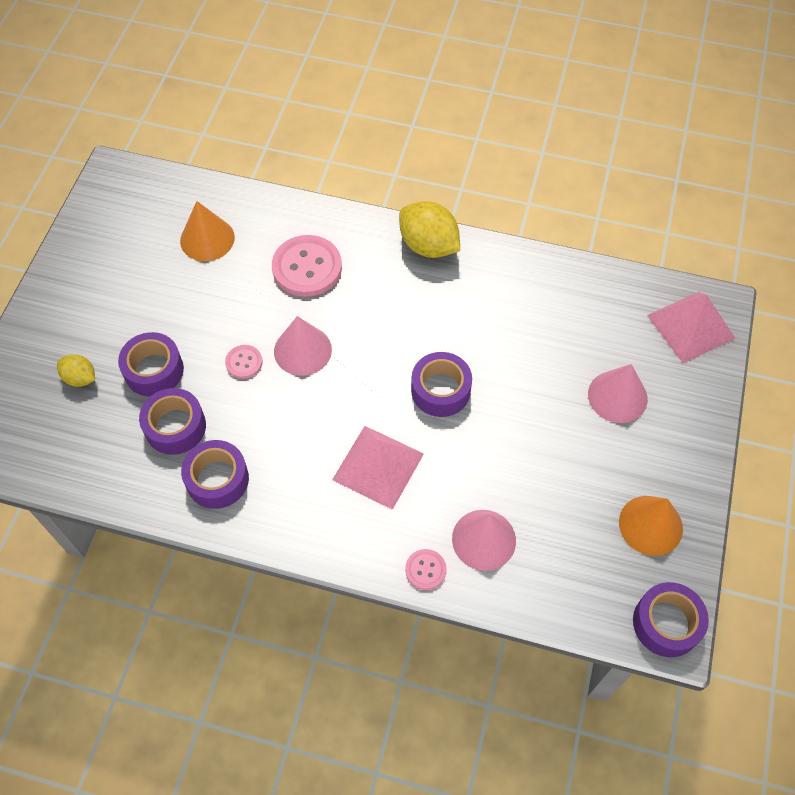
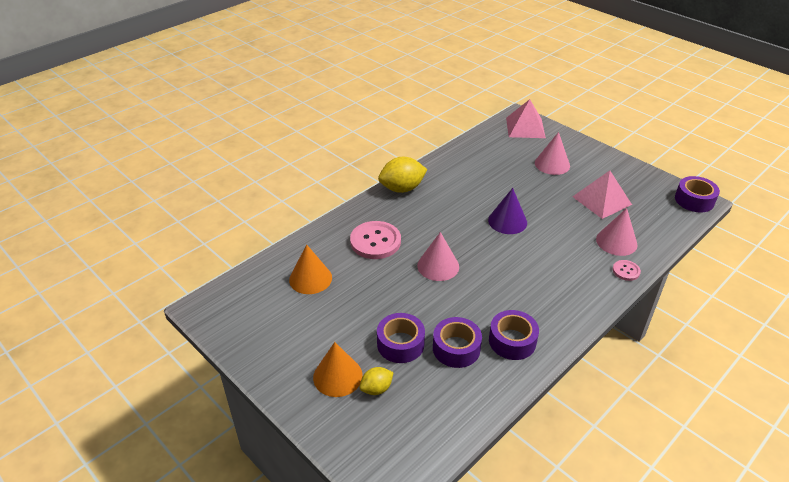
camera: 60 degrees left, 20 degrees down
pink button [225,345,263,379] -> none
pink pyramid [332,426,424,510] -> pink pyramid moved to [572,170,632,219]
purple tape [411,352,472,417] -> purple cone [488,188,527,234]
orange cone [619,496,683,556] -> orange cone moved to [313,342,363,397]

